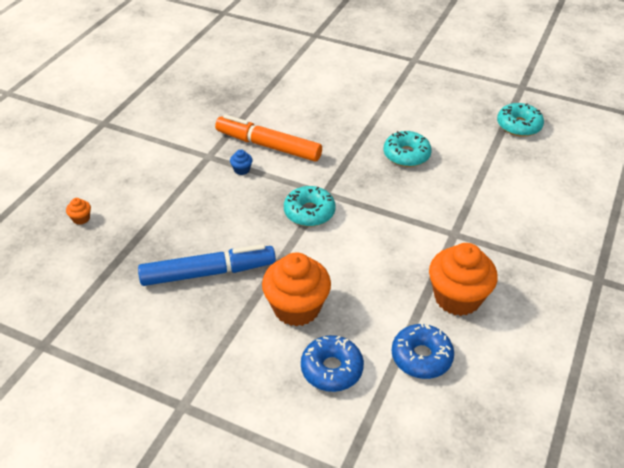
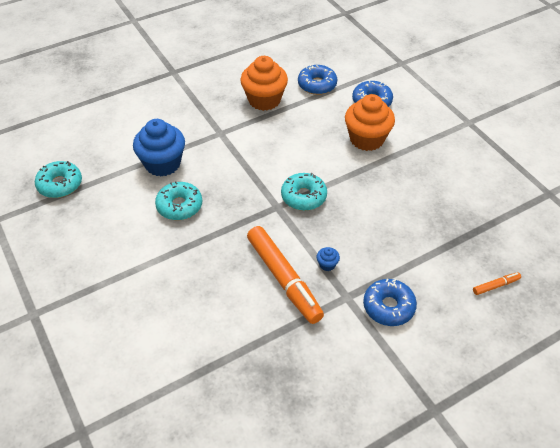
camera: 145 degrees left, 5 degrees up
orange cupcake [66,198,91,225] -> orange marker [473,272,521,295]
blue marker [138,244,276,286] -> none
none -> blue cupcake [133,119,185,177]
none -> blue donut [363,278,417,326]

